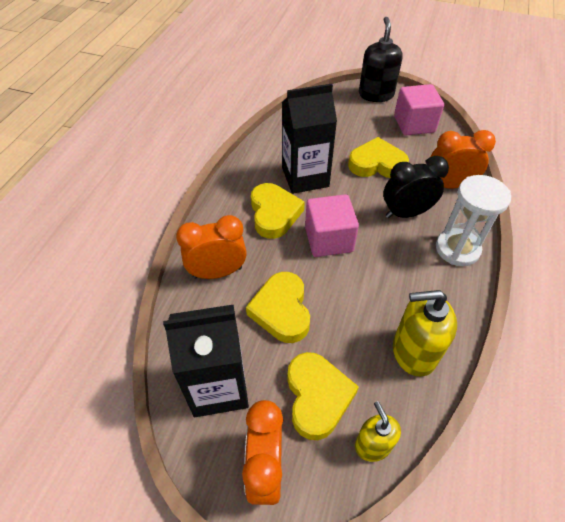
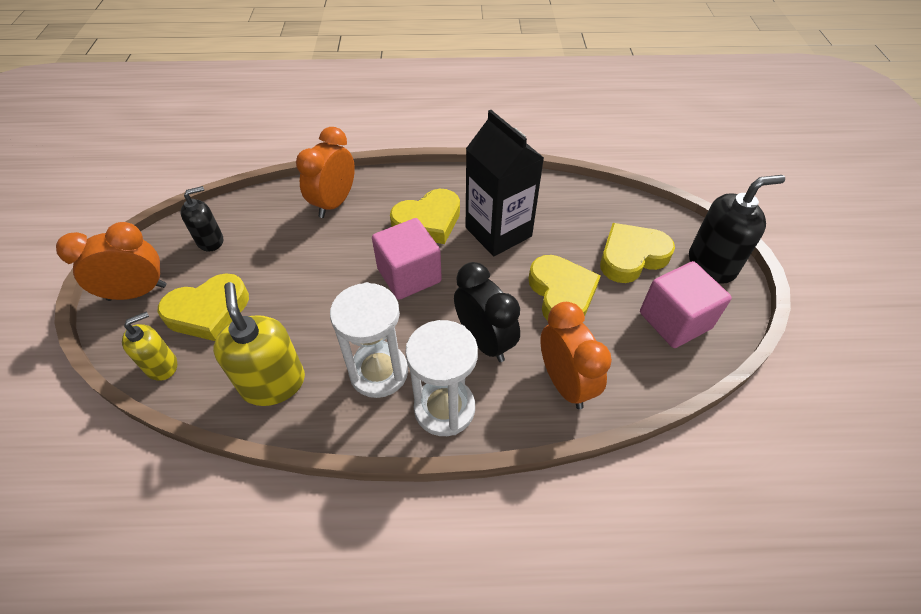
camera: 70 degrees right, 0 degrees up
black carton [163,305,249,417] -> black soap dispenser [181,186,223,252]
orange clock [176,215,247,279] -> orange clock turned 120 degrees counterclockwise [296,127,355,218]
yellow heart [246,272,310,343] -> yellow heart moved to [600,223,675,283]
none -> white hourglass [330,282,408,398]

